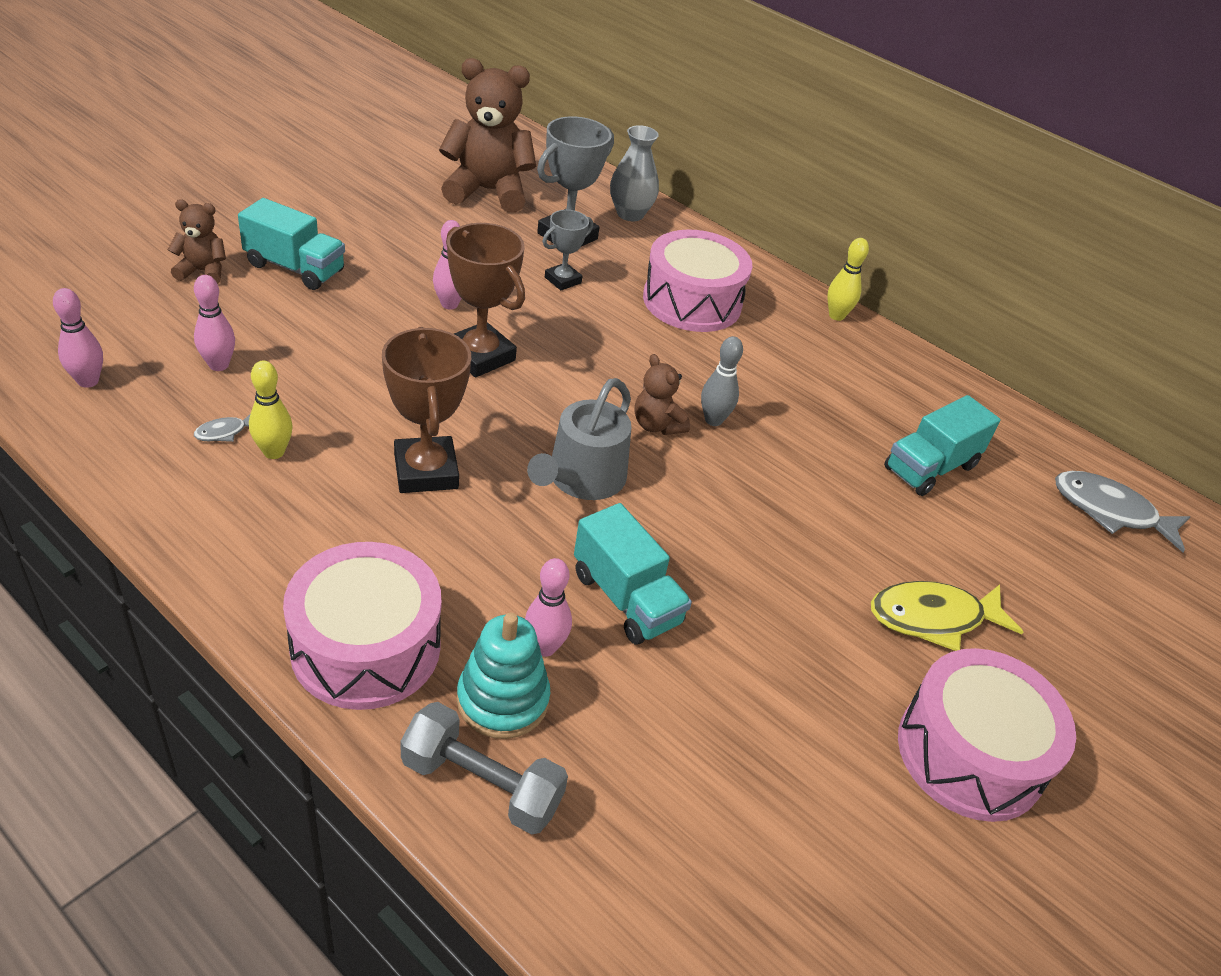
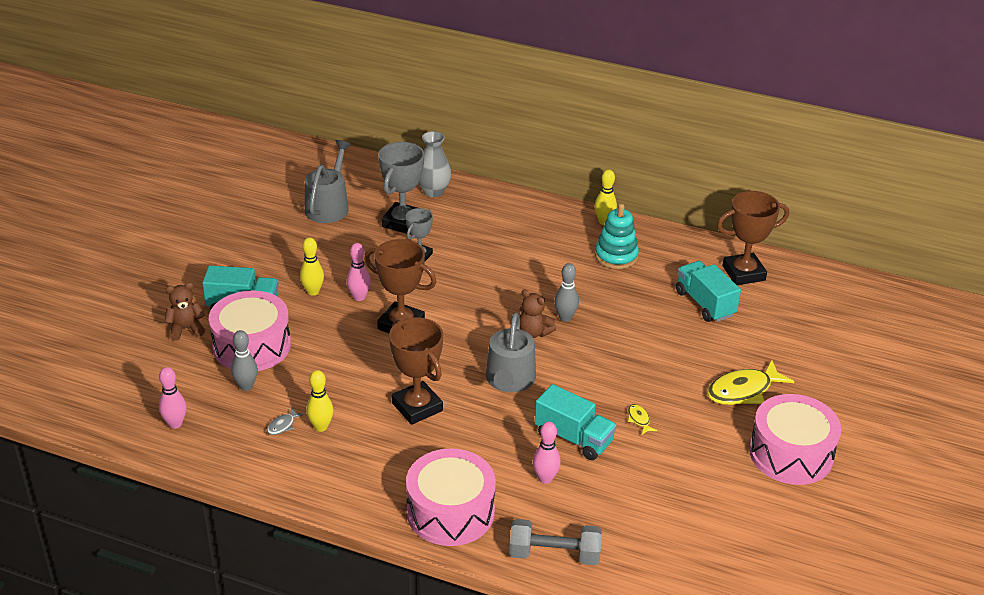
camera: 15 degrees left, 5 degrees down
pink bowling pin [194,275,235,371] -> grey bowling pin [231,330,258,391]
brown teddy bear [439,58,536,213] -> grey watering can [305,140,351,223]
turquoise stacking toy [457,613,550,739] -> turquoise stacking toy moved to [595,204,639,269]
pink drum [643,230,752,332] -> pink drum moved to [209,290,291,371]
turquoise truck [884,395,1001,496] -> turquoise truck turned 120 degrees clockwise [676,261,741,322]
grey fish [1055,471,1190,552] -> none
none -> yellow bowling pin [300,237,324,296]
none -> yellow fish [628,404,657,434]
none -> brown trophy [717,191,789,285]

